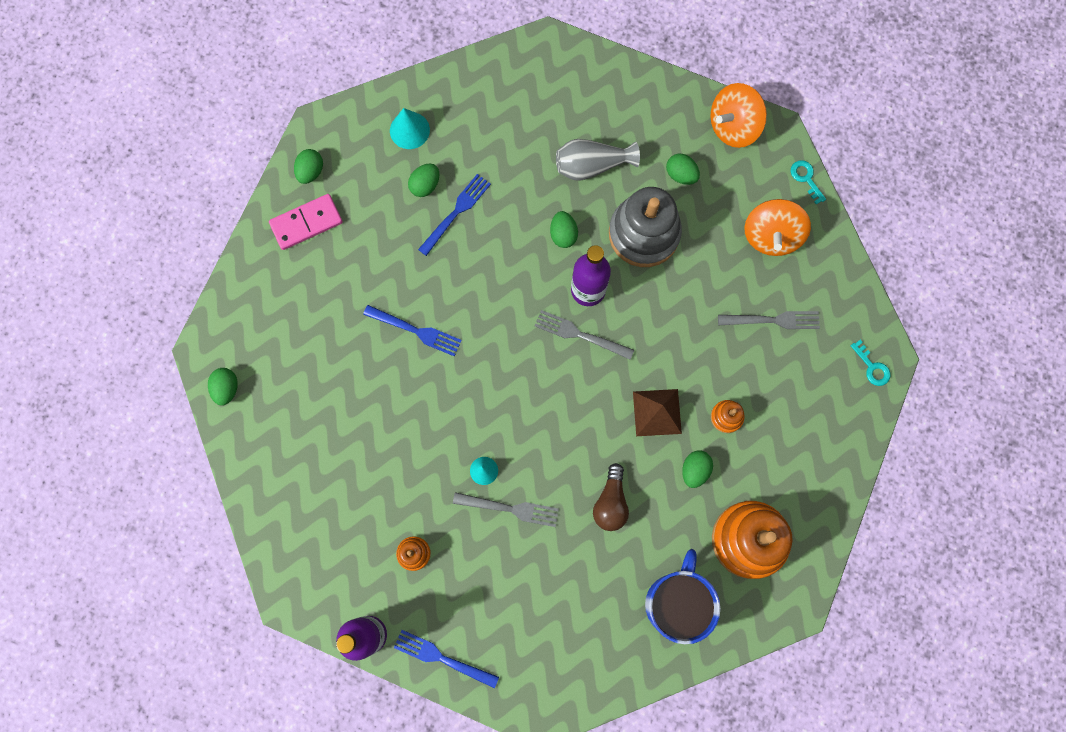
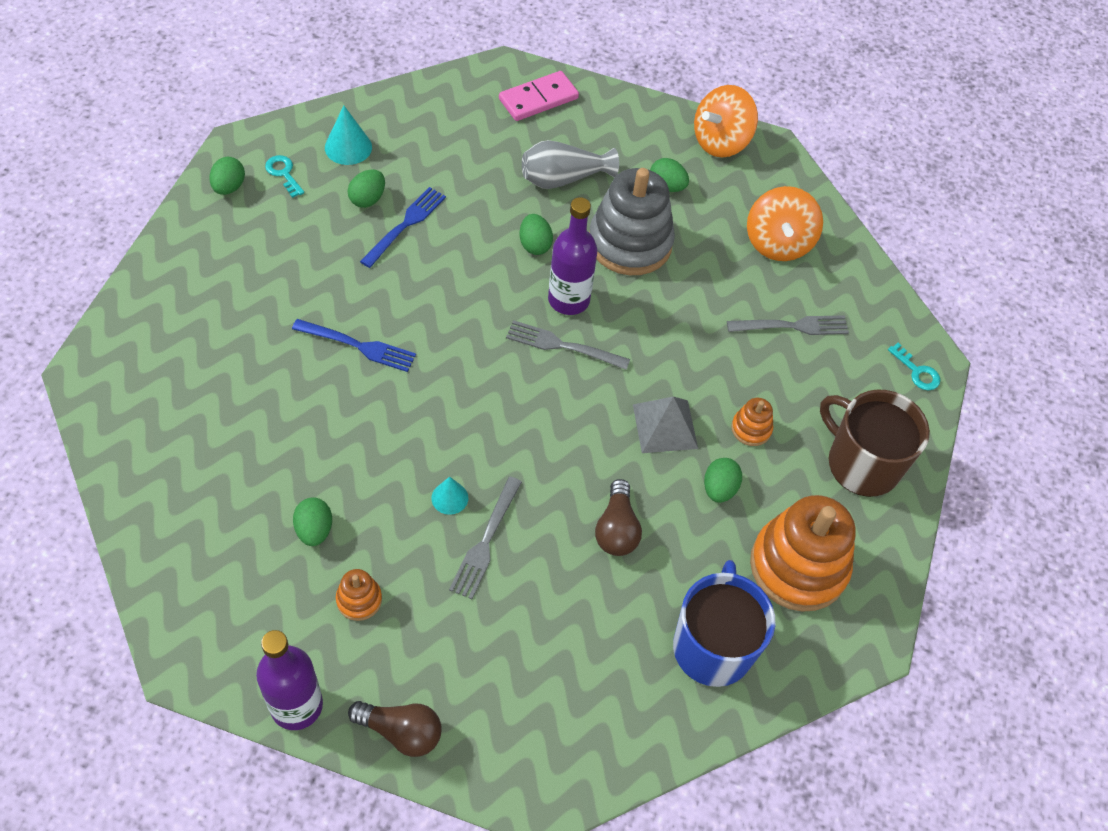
camera: 10 degrees left, 20 degrees down
green egg [208,368,238,406] -> green egg moved to [293,497,332,546]
pink domino [269,194,343,250] -> pink domino moved to [499,71,579,121]
blue fork [394,630,499,688] -> brown light bulb [348,701,442,757]
grey fork [453,492,559,527] -> grey fork turned 105 degrees clockwise [449,477,522,599]
brown pyramid [633,389,682,436] -> grey pyramid [633,396,698,453]
turquoise key [791,160,826,205] -> turquoise key moved to [265,155,304,198]
none -> brown mug [820,390,930,497]

